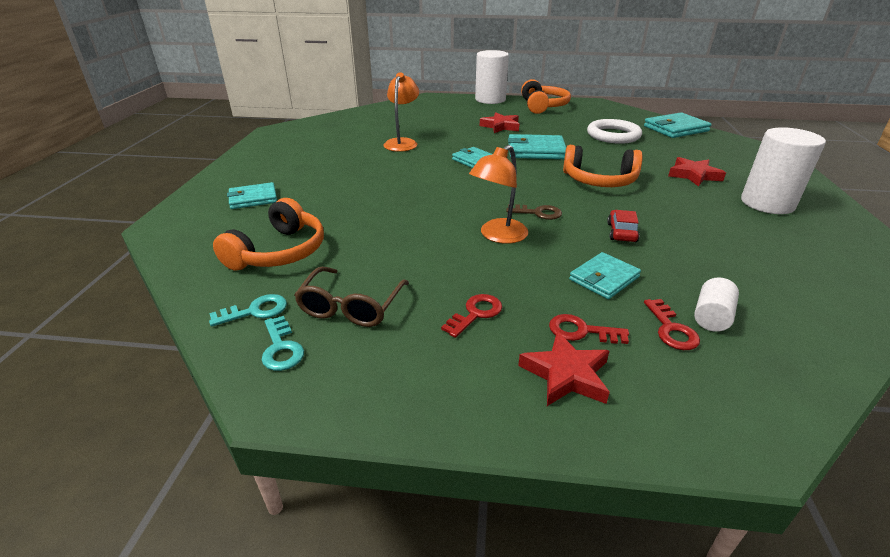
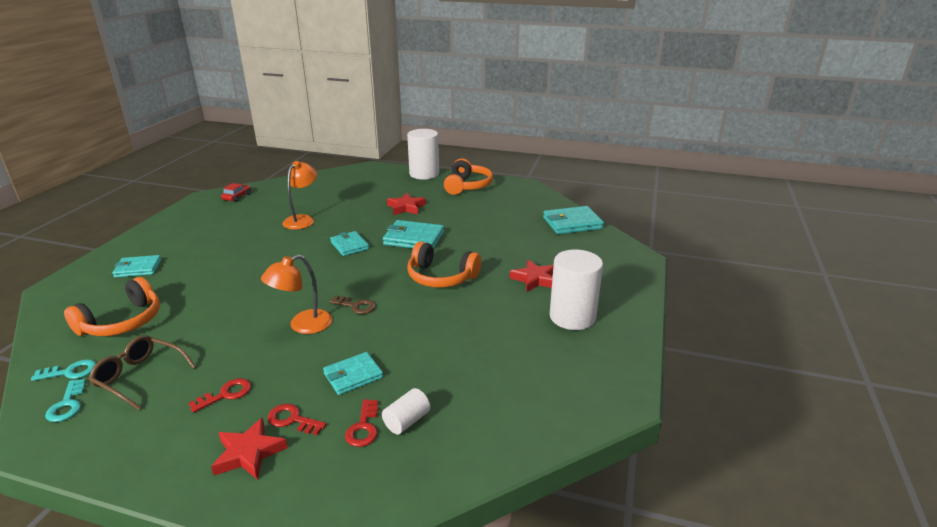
camera: 10 degrees right, 5 degrees down
brown glasses [294,267,409,327] -> brown glasses turned 90 degrees clockwise [89,335,196,410]
white ring [587,119,642,144] -> none
red car [607,210,640,242] -> red car moved to [221,183,251,202]

